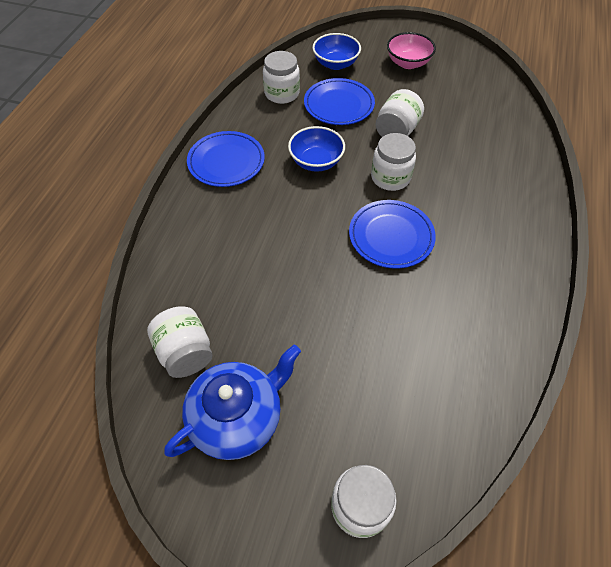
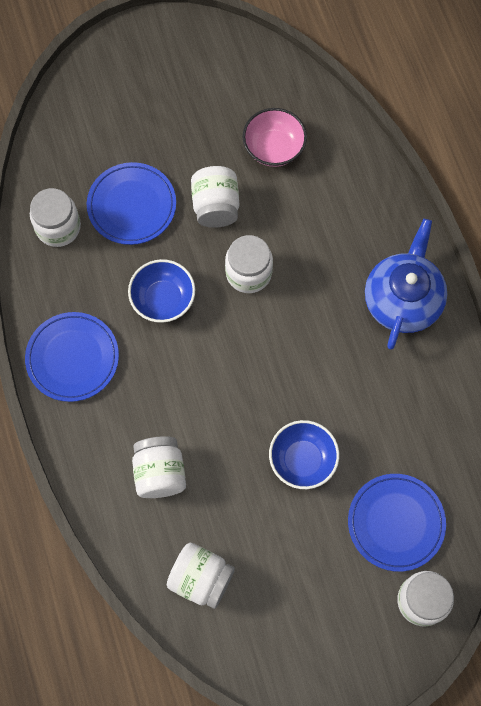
camera: 35 degrees left, 15 degrees up
blue teapot [164,345,301,460] -> blue teapot moved to [365,219,447,350]
blue bowl [313,33,361,70] -> blue bowl moved to [269,420,339,489]
blue plate [349,200,436,269] -> blue plate moved to [348,474,446,572]
pink bowl [387,32,436,69] -> pink bowl moved to [243,108,307,167]
none -> white jar [132,436,186,498]

